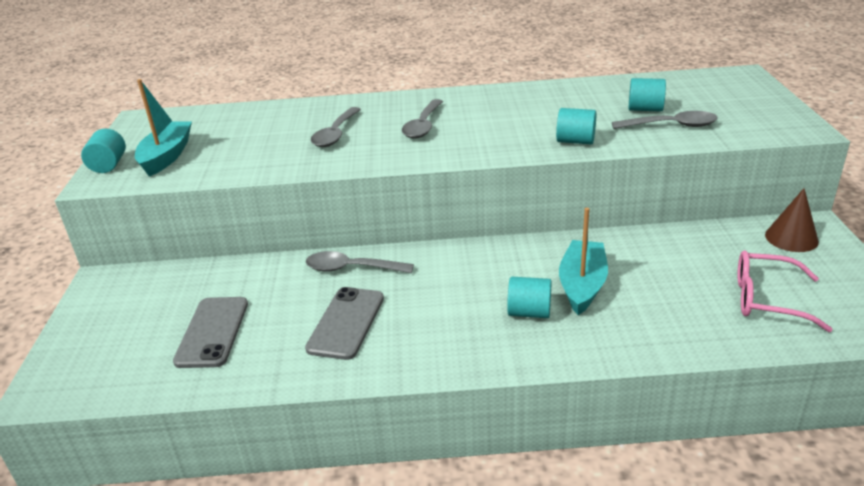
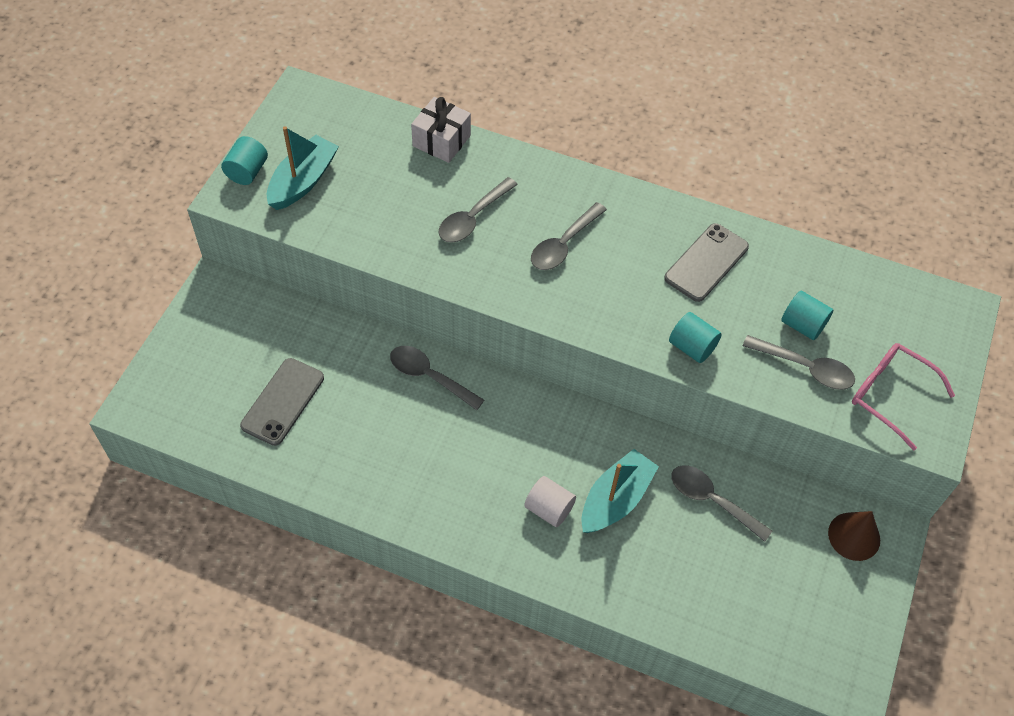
camera: 20 degrees right, 25 degrees up
grey phone [305,287,384,360] -> grey phone moved to [664,223,749,302]
turquoise cylinder [507,277,551,318] -> white cylinder [524,476,576,527]
pink glasses [737,250,833,332] -> pink glasses moved to [852,343,955,450]
none -> white gift [411,97,471,163]
none -> grey spoon [671,465,772,542]

